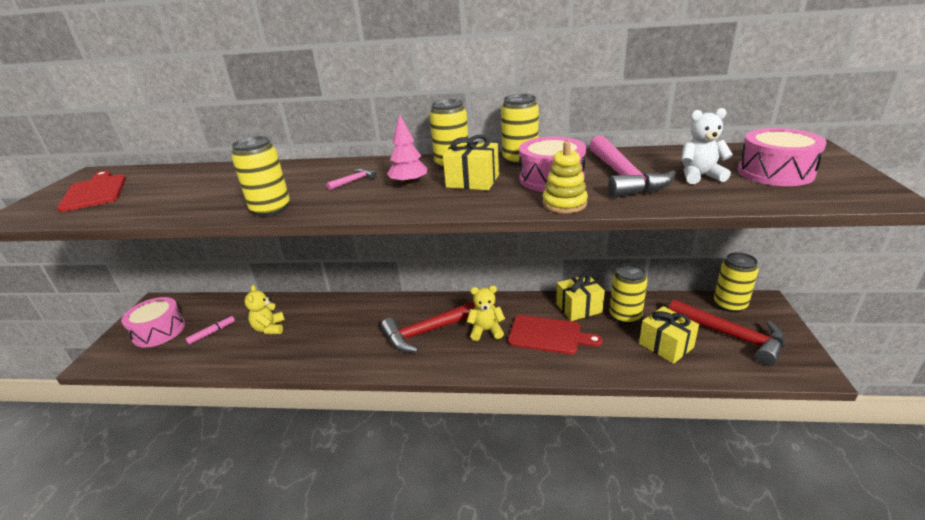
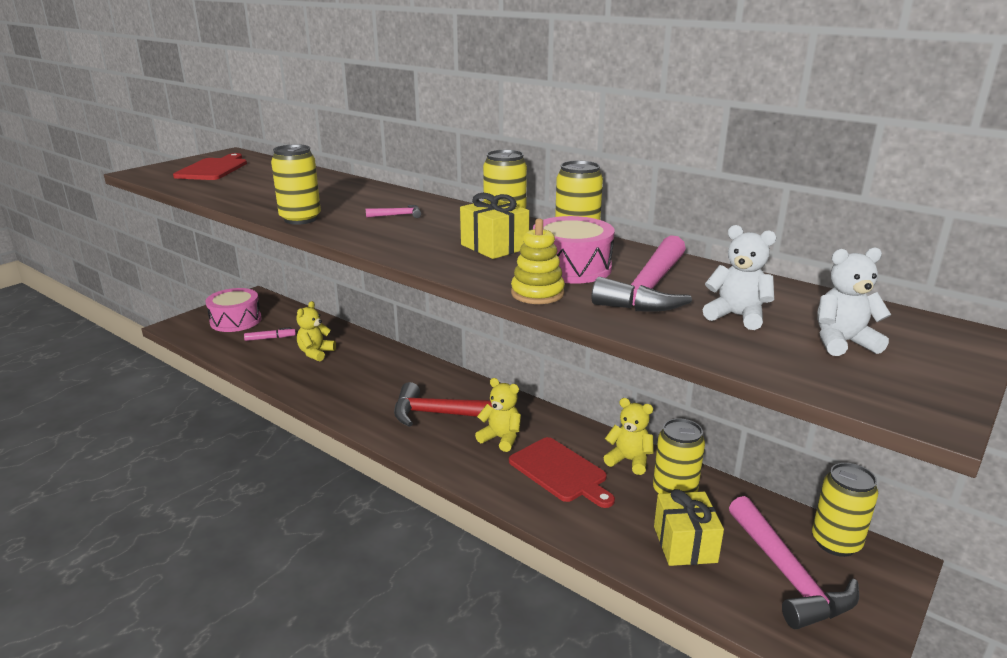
camera: 30 degrees right, 5 degrees down
pink tree [387,114,427,186] -> none
yellow gift [556,273,605,321] -> yellow teddy bear [604,398,654,475]
red hammer [669,299,785,366] -> pink hammer [729,496,859,629]
pink drum [738,128,827,186] -> white teddy bear [817,248,891,356]

